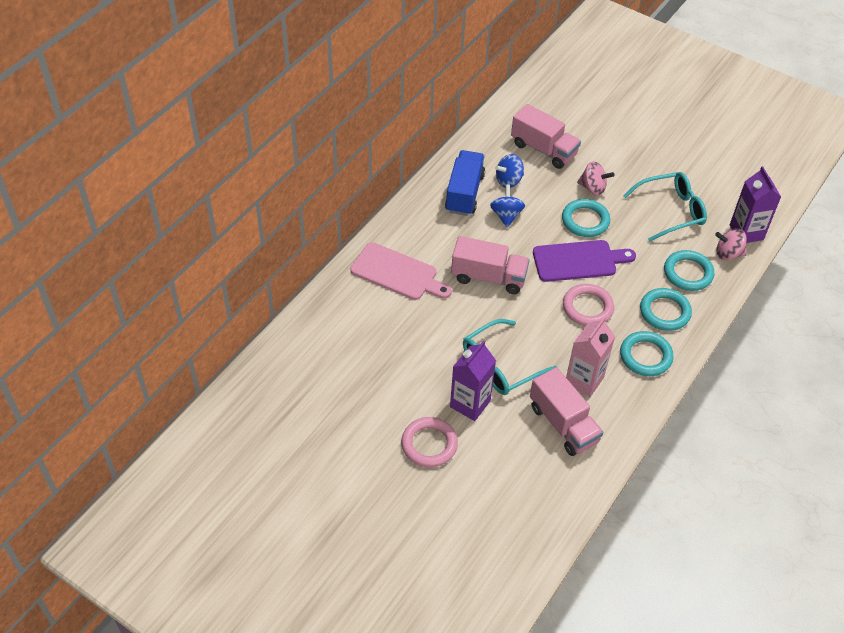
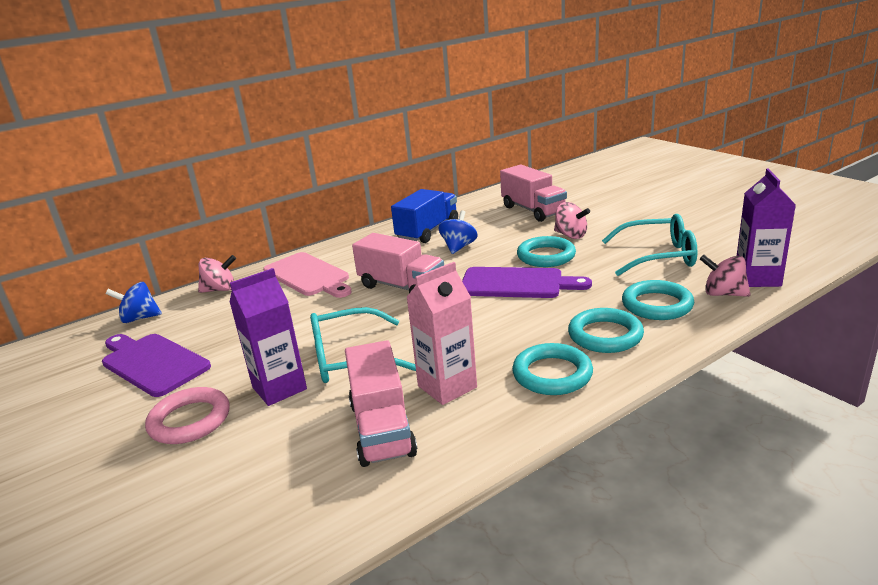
camera: 25 degrees right, 25 degrees down
blue spinning top [495,154,524,188] -> blue spinning top moved to [105,282,162,323]
pink ring [563,284,614,326] -> none
none -> purple cutting board [102,334,211,397]
none -> pink spinning top [198,255,236,293]

